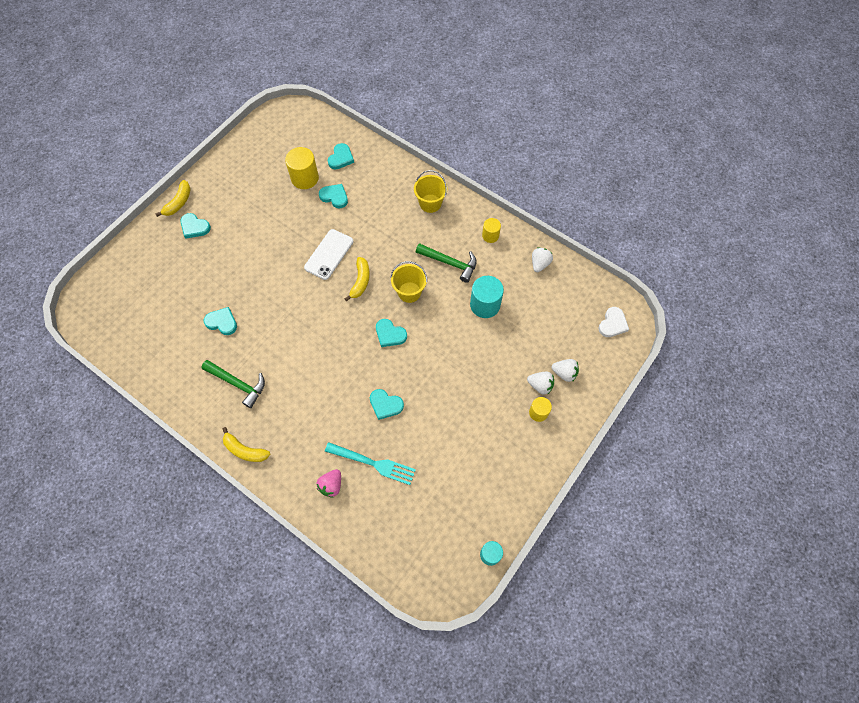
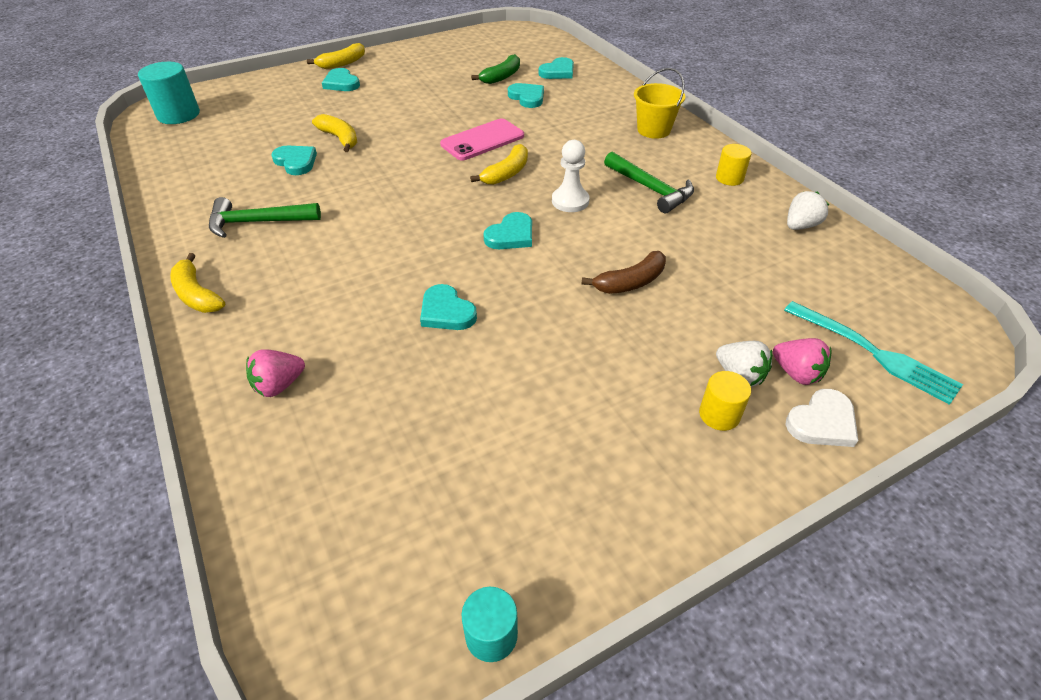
camera: 25 degrees right, 20 degrees down
green hammer [201,360,265,408] -> green hammer turned 120 degrees clockwise [209,197,321,238]
yellow cylinder [285,147,319,189] -> green banana [471,54,520,84]
white phone [304,229,353,280] -> pink phone [440,118,524,160]
turquoise fork [325,442,416,485] -> turquoise fork moved to [784,301,963,405]
turquoise heart [376,319,407,347] -> turquoise heart turned 105 degrees counterclockwise [483,212,532,249]
yellow bucket [391,261,427,303] -> white pawn [552,140,589,212]
turquoise cylinder [470,276,504,318] -> turquoise cylinder moved to [138,62,200,124]
white strawberry [551,359,579,382] -> pink strawberry [773,338,831,385]
white heart [598,307,629,337] -> white heart moved to [786,389,858,447]
none -> yellow banana [312,114,357,152]
none -> brown banana [582,251,666,294]

